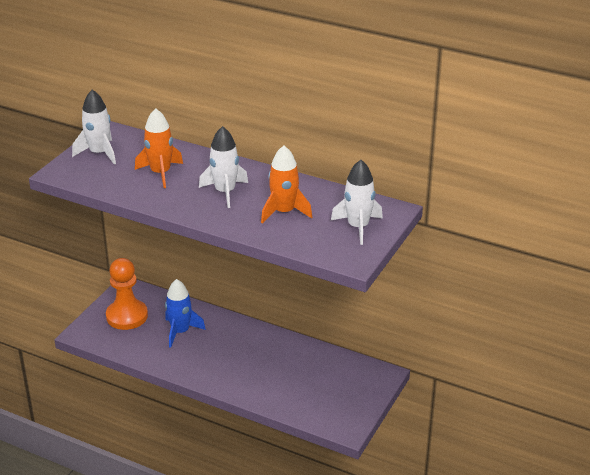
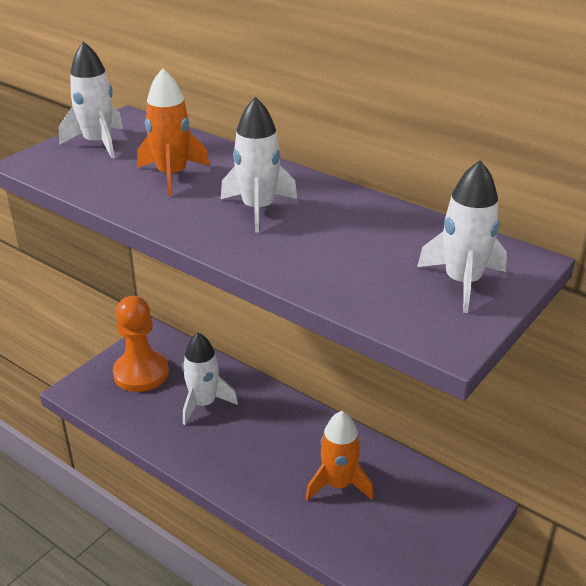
camera: 10 degrees right, 0 degrees up
blue rocket [165,279,206,348] -> white rocket [182,333,238,425]
orange rocket [261,145,312,224] -> orange rocket moved to [306,411,374,501]

